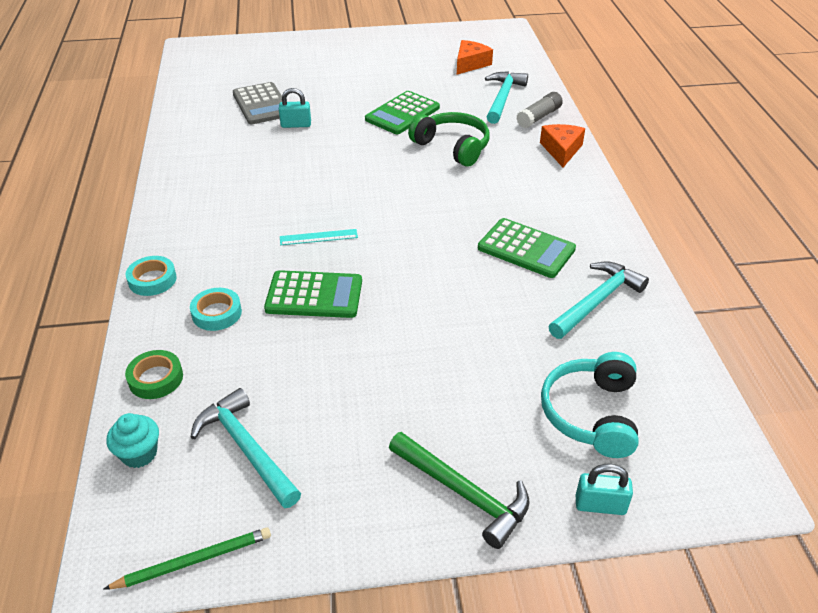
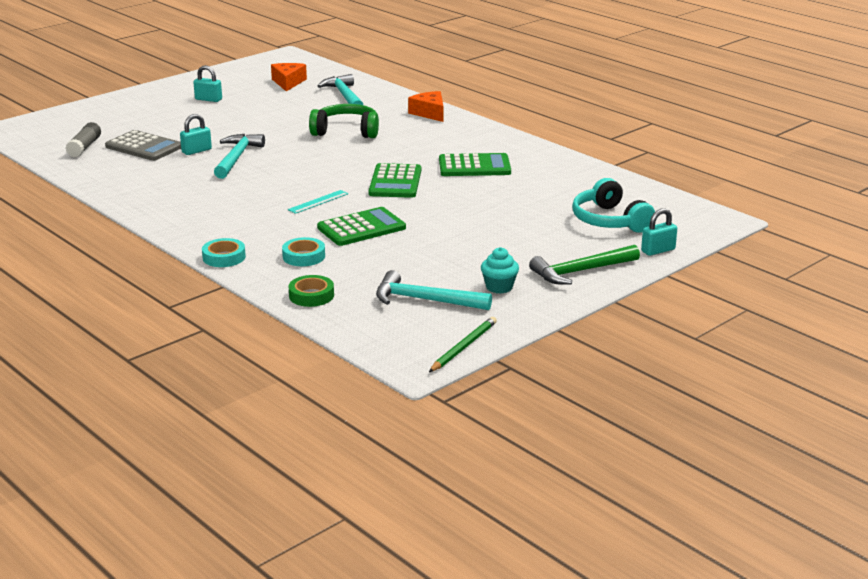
camera: 35 degrees left, 15 degrees down
turquoise cupcake [106,413,159,468] -> turquoise cupcake moved to [481,247,519,294]
green calculator [365,91,440,134] -> green calculator moved to [369,163,421,198]
green hammer [389,432,530,549] -> green hammer turned 150 degrees clockwise [529,245,640,285]
grey glue stick [517,92,563,128] -> grey glue stick moved to [66,122,101,157]
turquoise hammer [548,262,649,339] -> turquoise hammer moved to [214,134,265,179]
none -> turquoise padlock [193,65,222,102]

